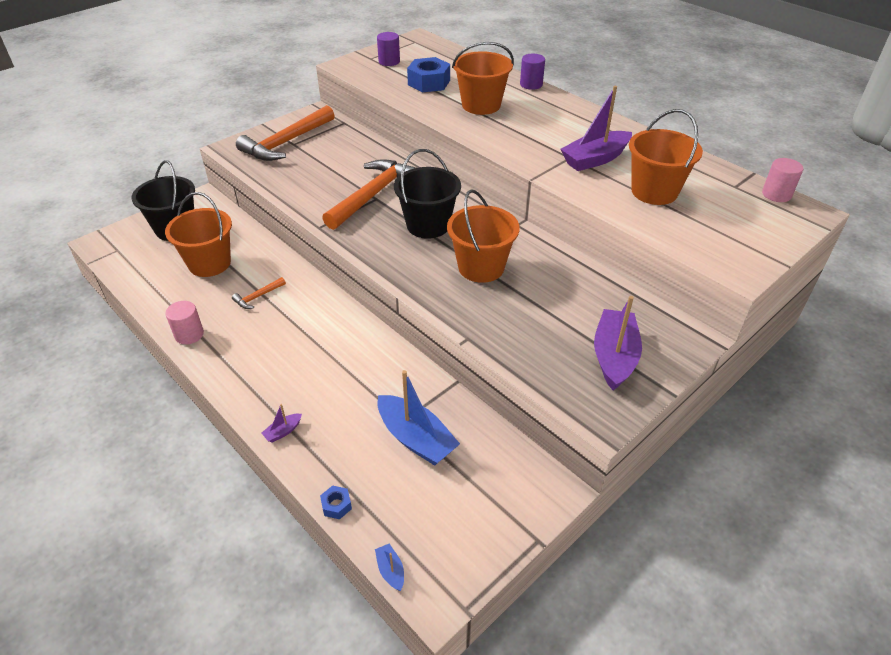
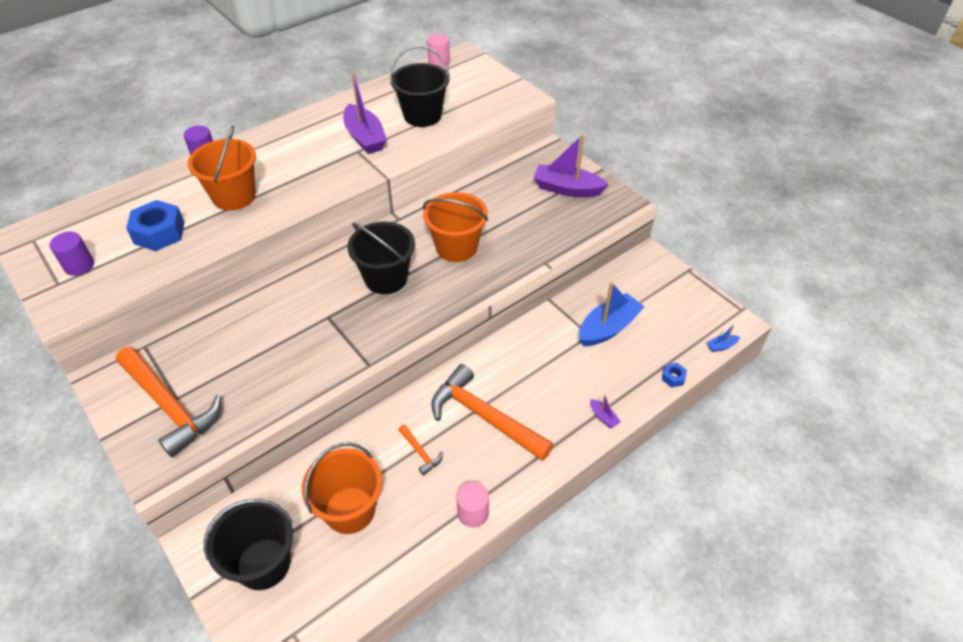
camera: 85 degrees left, 5 degrees up
orange hammer [322,159,416,230] -> orange hammer moved to [431,364,554,461]
orange bucket [629,109,703,205] -> black bucket [390,46,450,127]

